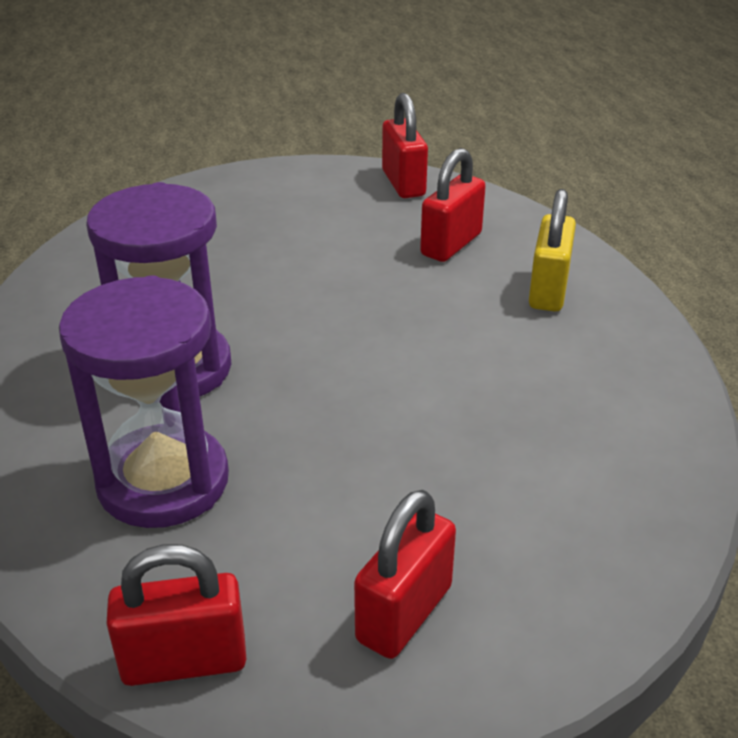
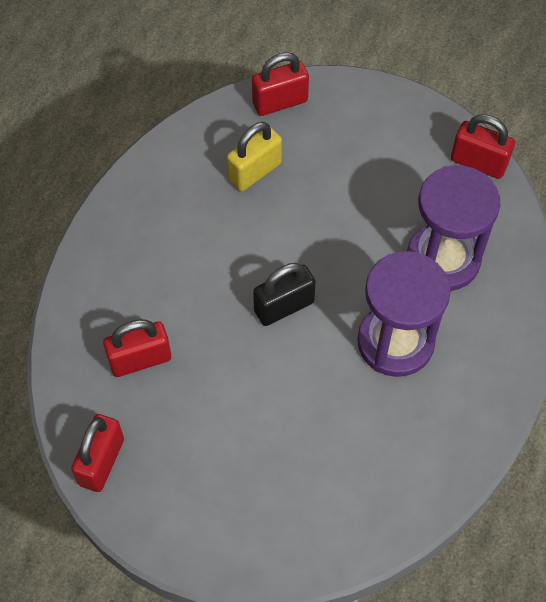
camera: 145 degrees left, 25 degrees up
red padlock [354,490,456,659] -> red padlock moved to [252,52,309,116]
yellow padlock [529,189,576,312] -> yellow padlock moved to [227,122,282,191]
none -> black padlock [253,263,316,326]

